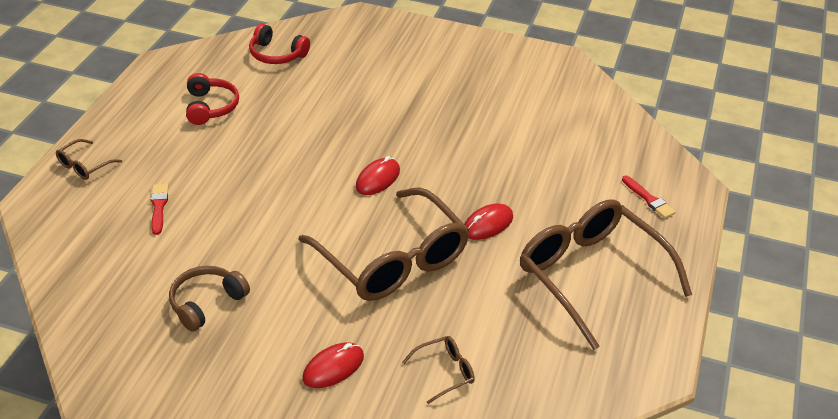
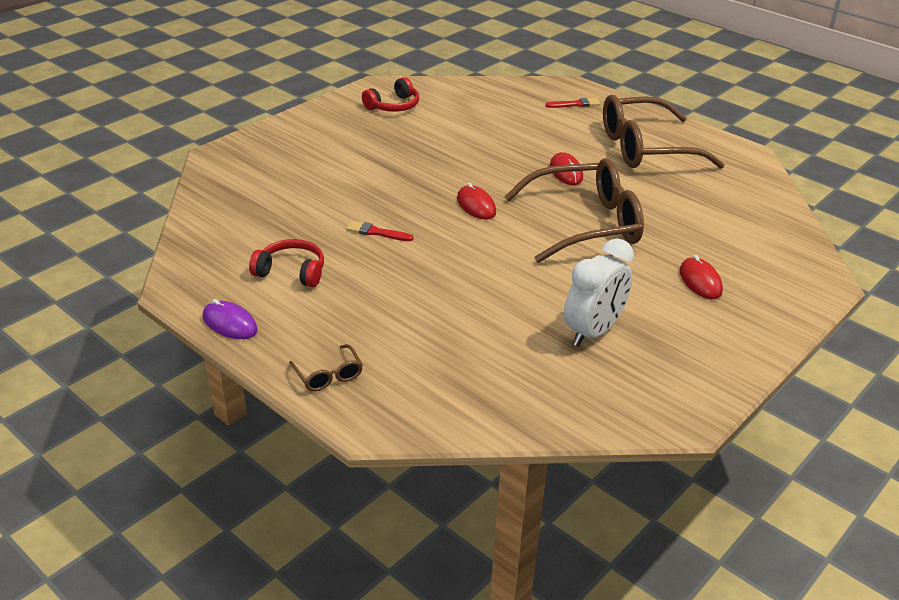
camera: 65 degrees left, 5 degrees down
red brush [151,184,168,235] -> red brush moved to [346,221,413,241]
brown headphones [169,266,250,332] -> white clock [564,238,634,346]
red headphones [249,24,310,64] -> red headphones moved to [362,77,419,112]
brown glasses [402,336,475,404] -> none
none -> purple mouse [203,299,258,339]

